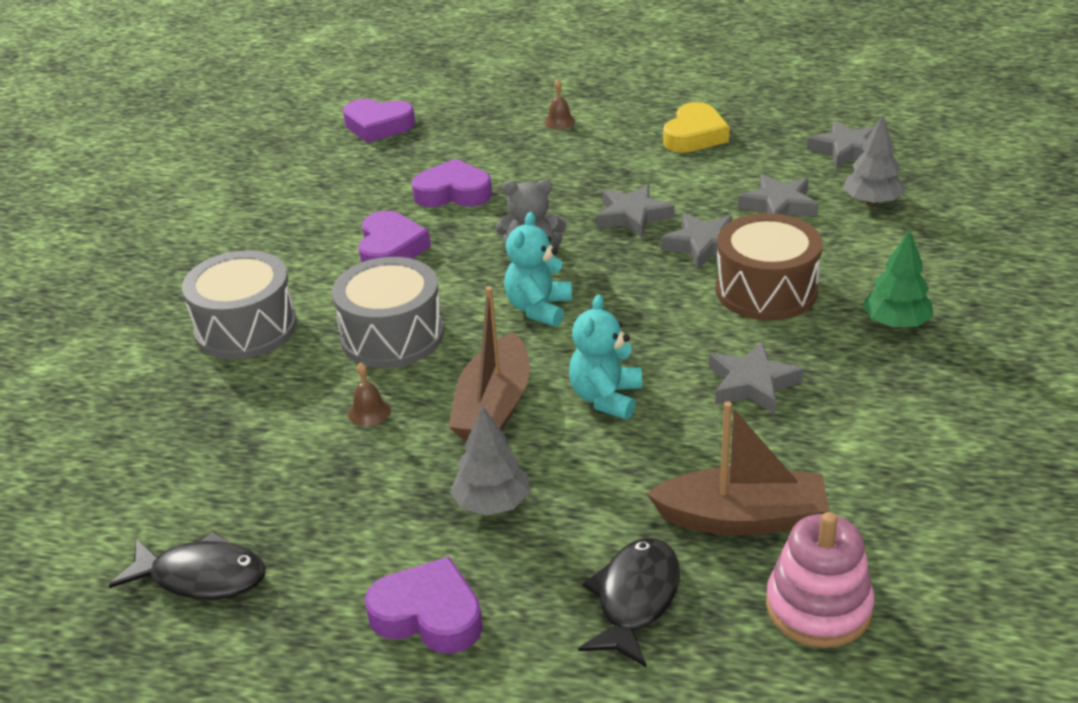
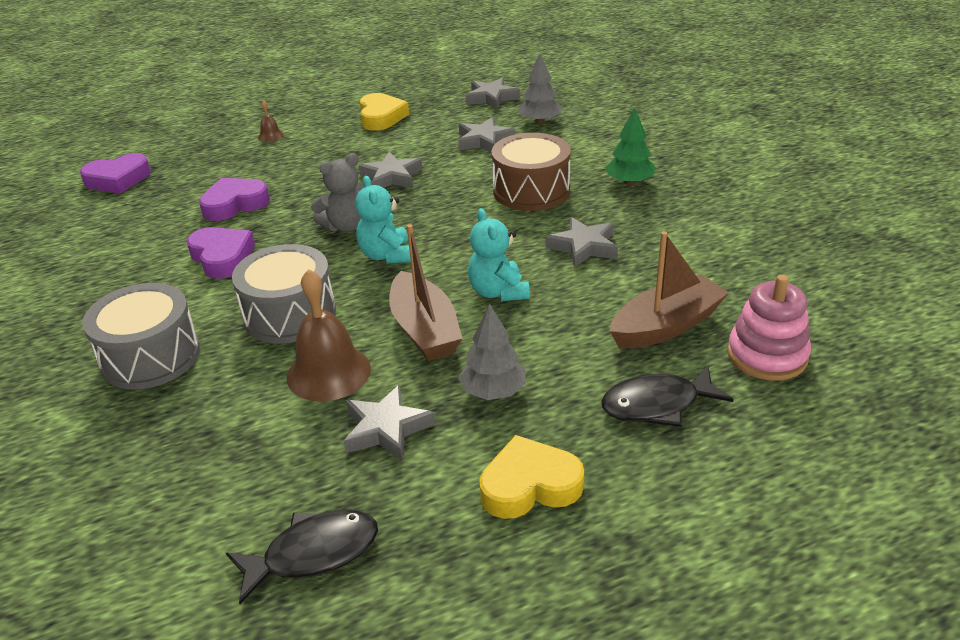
camera: 35 degrees left, 0 degrees up
brown bell [348,363,391,426] -> brown bell [287,269,371,401], size x2.19
purple heart [365,557,483,654] -> yellow heart [479,435,584,519]
black fish [578,538,680,668] -> black fish turned 90 degrees counterclockwise [601,366,733,427]
grey star [661,213,733,269] -> grey star moved to [344,384,435,461]

